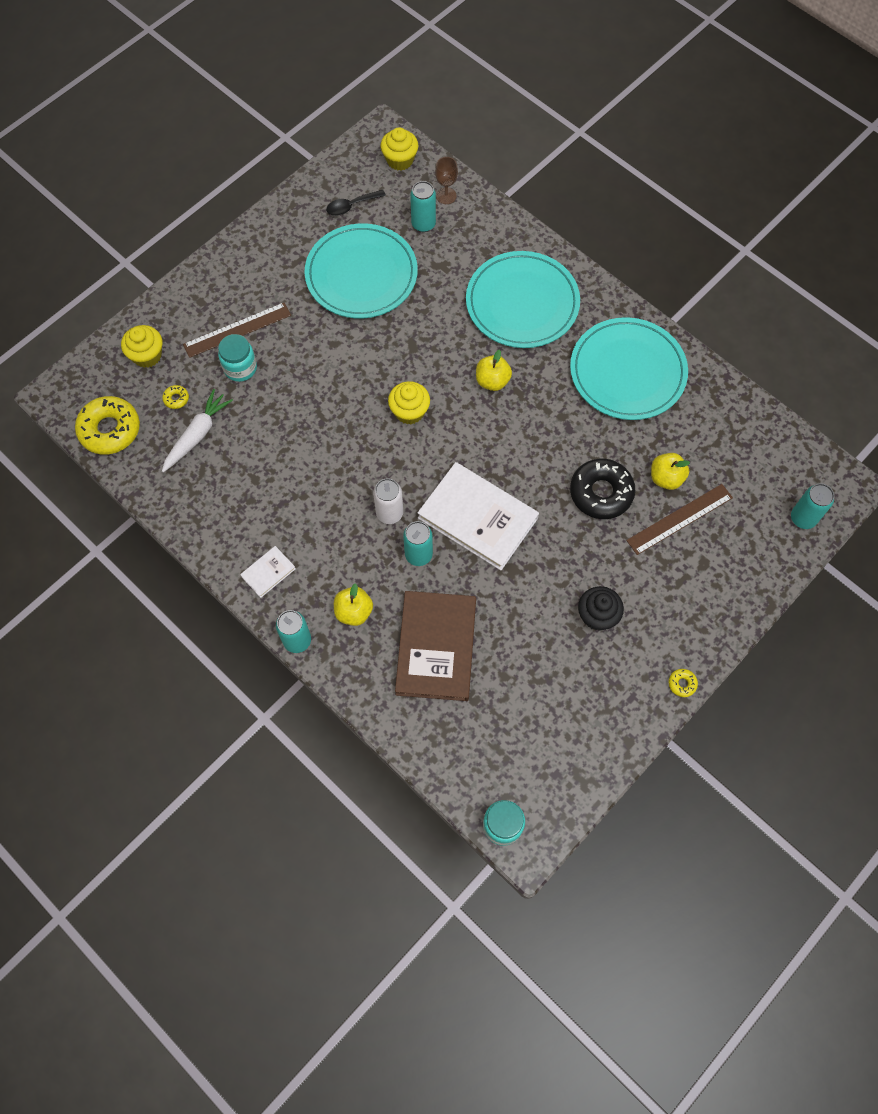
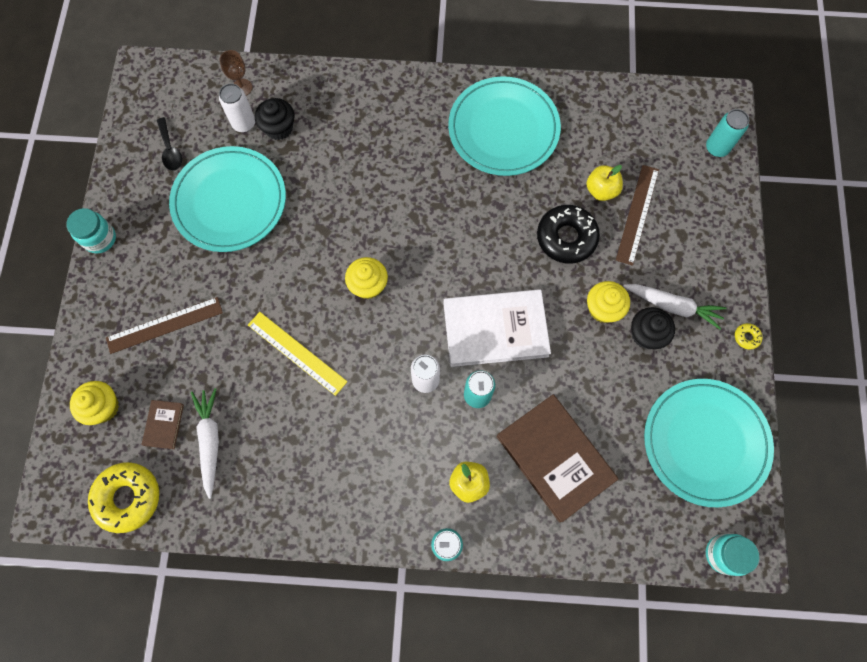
camera: 40 degrees left, 5 degrees up
yellow donut [162,385,189,409] -> brown book [142,400,184,449]
brown ruler [183,303,291,358] -> brown ruler turned 45 degrees clockwise [106,297,223,354]
turquoise jar [218,334,257,382] -> turquoise jar moved to [66,208,116,254]
white book [240,546,296,598] -> none
black spoon [326,190,386,216] -> black spoon turned 45 degrees counterclockwise [157,117,182,171]
yellow cupcake [381,127,418,170] -> yellow cupcake moved to [587,281,630,323]
turquoise can [410,181,436,232] -> white can [219,83,255,132]
turquoise plate [466,251,580,348] -> turquoise plate moved to [644,379,774,507]
yellow apple [476,350,512,391] -> none
none -> yellow ruler [248,312,348,396]
none -> black cupcake [255,98,295,140]
none -> white carrot [623,284,726,330]

